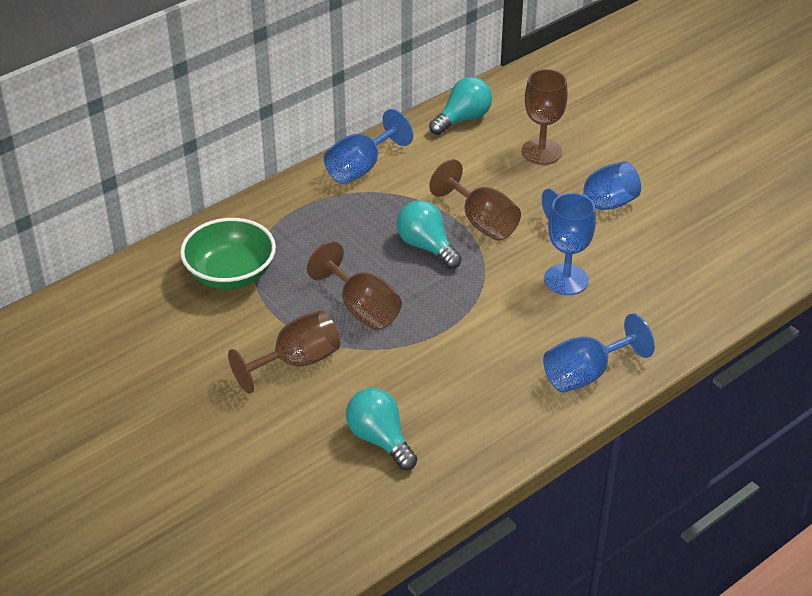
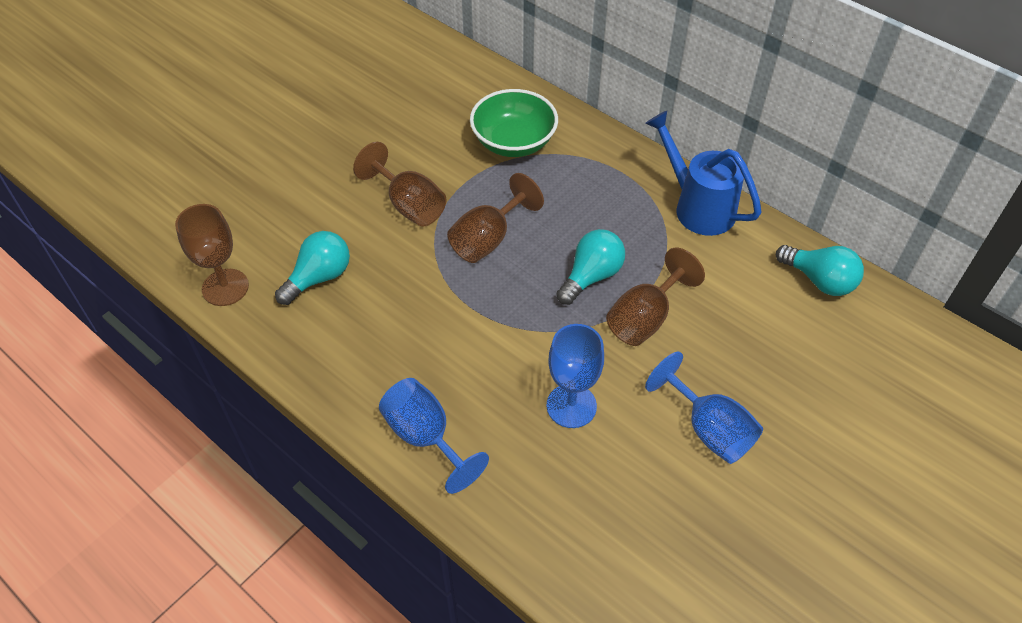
camera: 80 degrees right, 10 degrees up
blue goblet [324,109,413,184] -> blue watering can [645,111,761,236]
brown goblet [522,69,568,165] -> brown goblet moved to [175,204,249,306]

